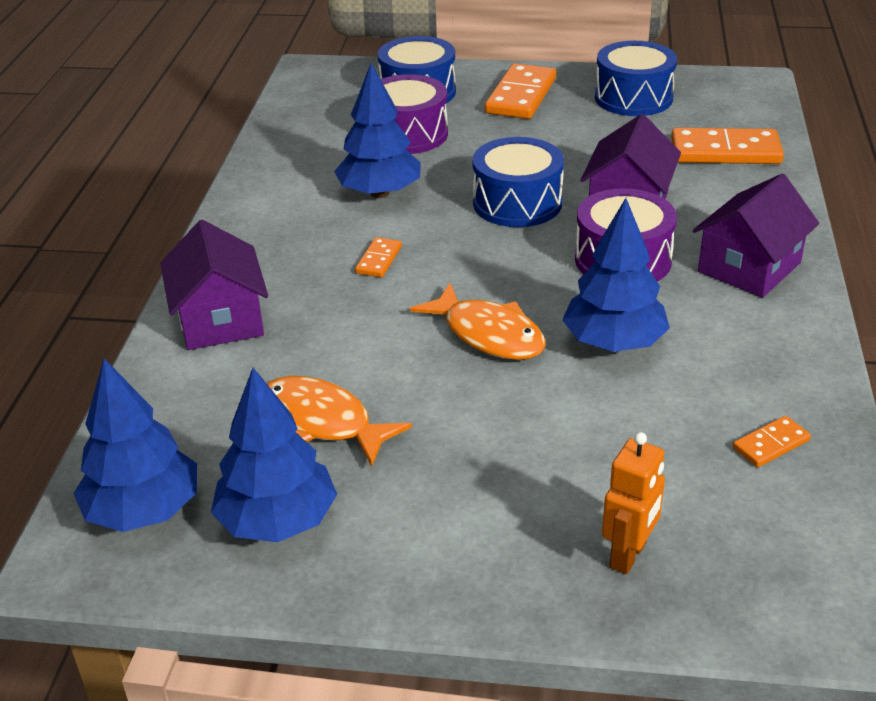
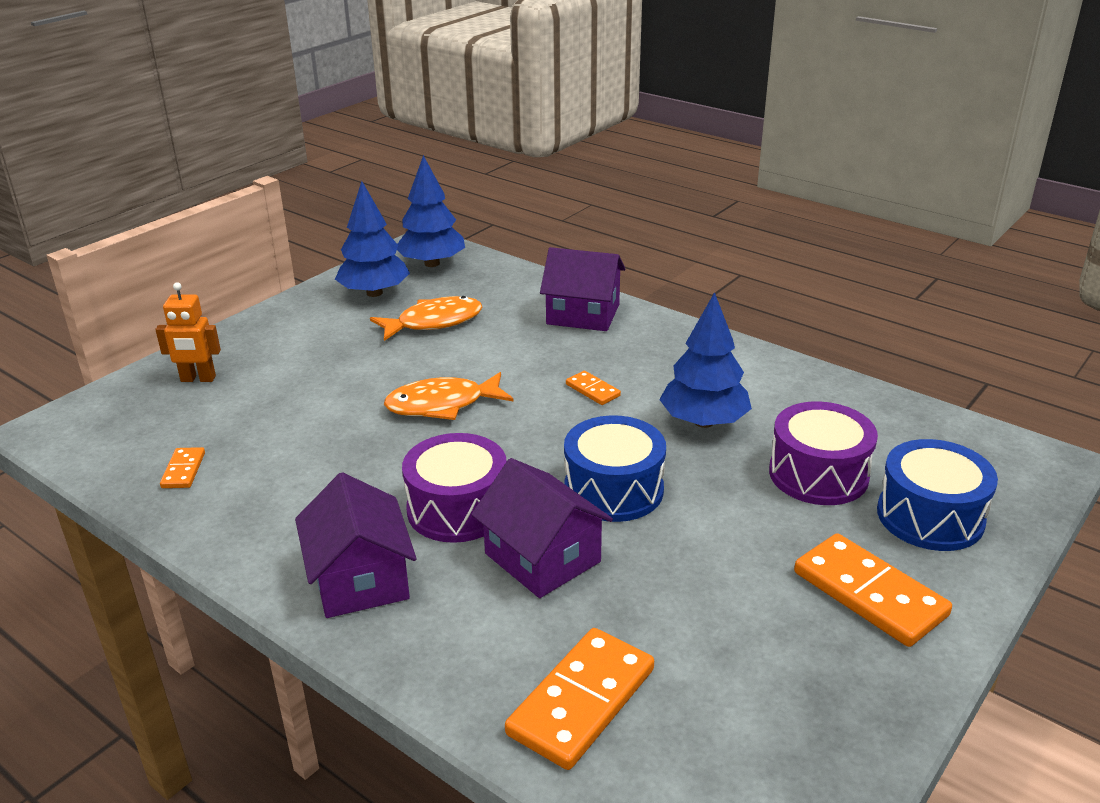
camera: 120 degrees right, 5 degrees down
blue tree [562,198,670,352] -> none
blue drum [595,41,677,116] -> none
orange robot [602,432,665,574] -> orange robot turned 60 degrees counterclockwise [155,282,221,382]

